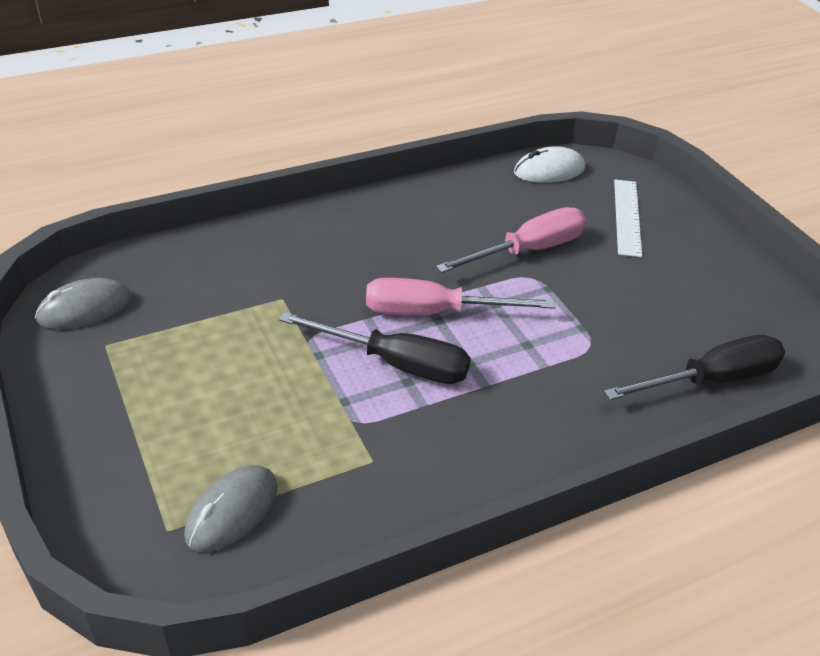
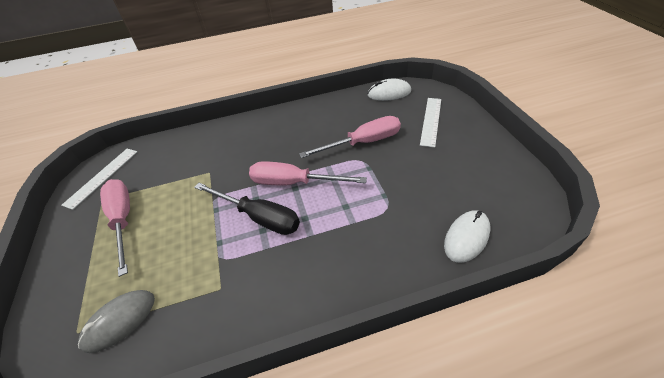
camera: 15 degrees right, 5 degrees up
grey mouse [35,278,131,329] -> white ruler [62,149,137,210]
black screwdriver [604,335,785,400] -> white mouse [444,210,491,263]
none -> pink screwdriver [100,179,130,277]

